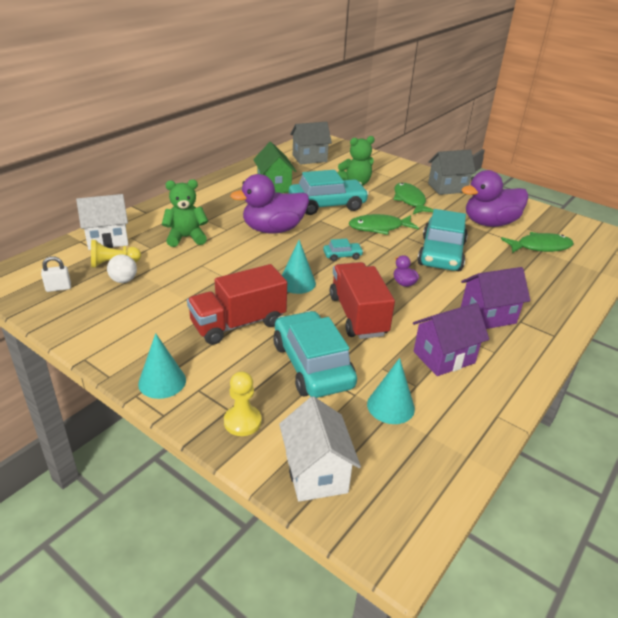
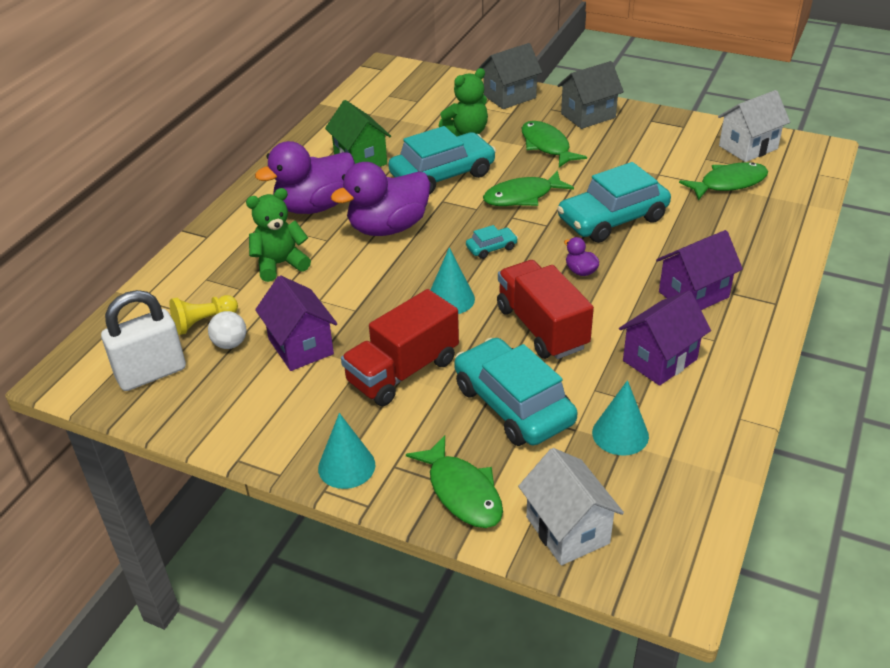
camera: 10 degrees left, 5 degrees up
white padlock [41,256,71,292] -> white padlock [101,290,186,391], size x2.10
white house [76,194,129,250] -> white house moved to [718,90,790,162]
yellow pawn [224,371,261,436] -> green fish [406,435,503,528]
grey house [290,122,332,165] -> grey house moved to [479,43,542,109]
turquoise car [417,209,468,271] -> turquoise car turned 60 degrees clockwise [557,162,671,243]
purple duck [461,170,528,227] -> purple duck moved to [255,141,355,214]
none -> purple house [255,275,337,371]

